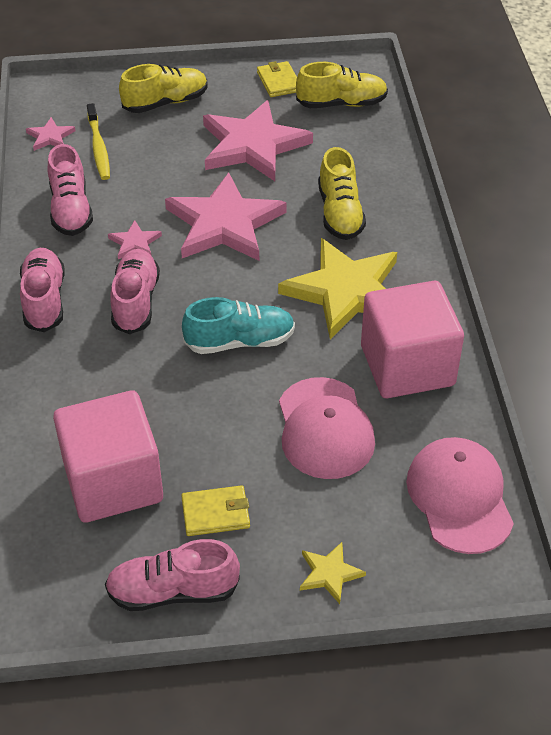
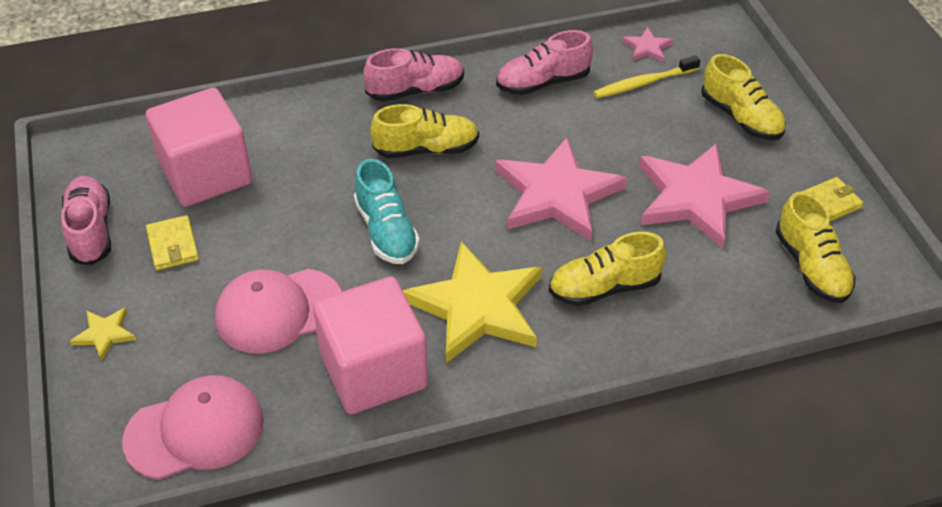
camera: 80 degrees right, 0 degrees up
pink star [108,220,162,260] -> none
pink shoe [110,249,160,334] -> yellow shoe [370,104,479,158]

